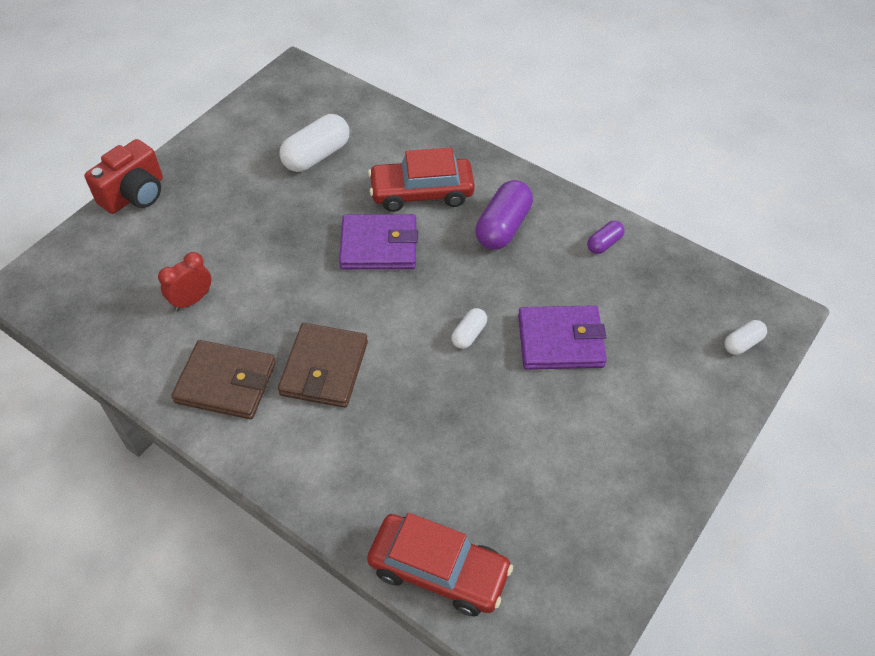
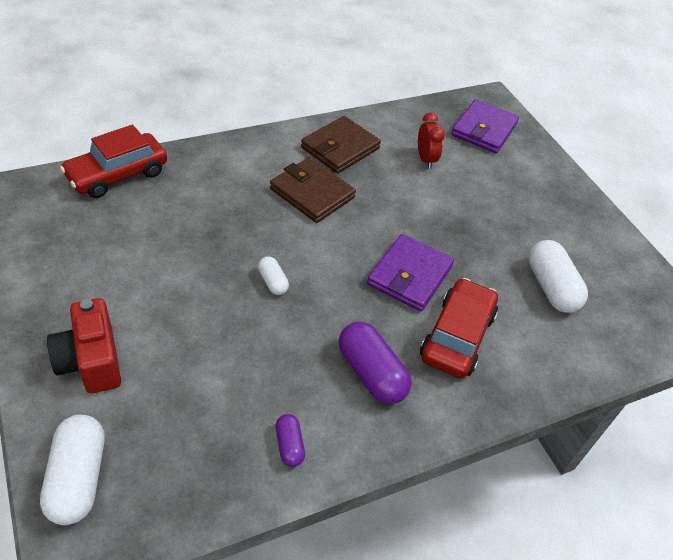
camera: 115 degrees right, 5 degrees down
red camera [85,139,163,214] -> red camera moved to [47,298,121,394]
purple wallet [518,305,607,370] -> purple wallet moved to [451,99,519,153]
white capsule [724,320,767,355] -> white capsule [40,415,104,525], size x1.88

